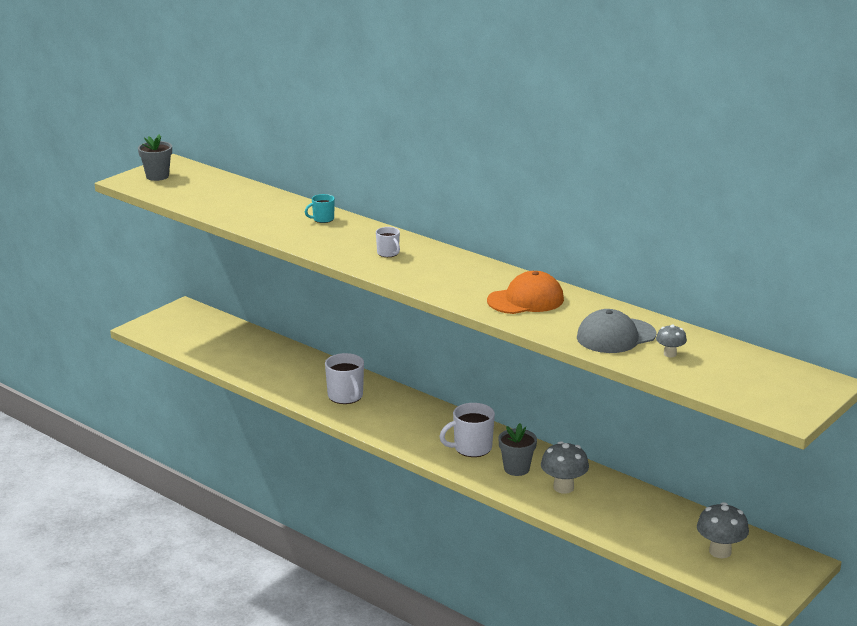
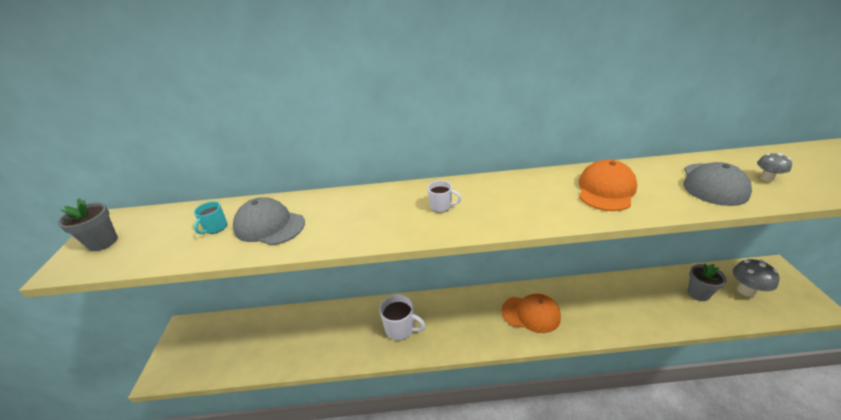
camera: 40 degrees left, 10 degrees up
turquoise mug [305,194,335,223] -> turquoise mug moved to [194,201,227,234]
white mug [439,403,495,457] -> orange cap [502,294,561,333]
grey flower pot [498,423,537,476] -> grey flower pot moved to [687,263,727,301]
grey mushroom [541,441,589,494] -> none
none -> grey cap [233,197,305,245]

